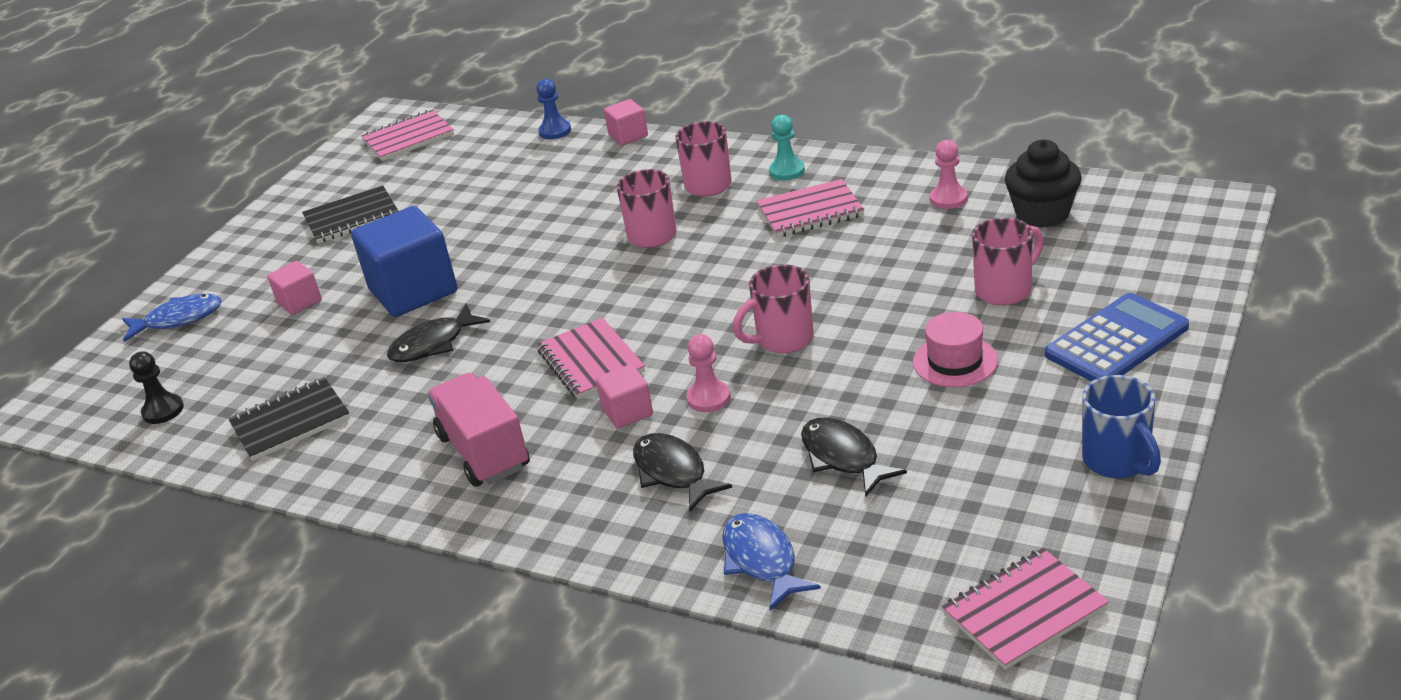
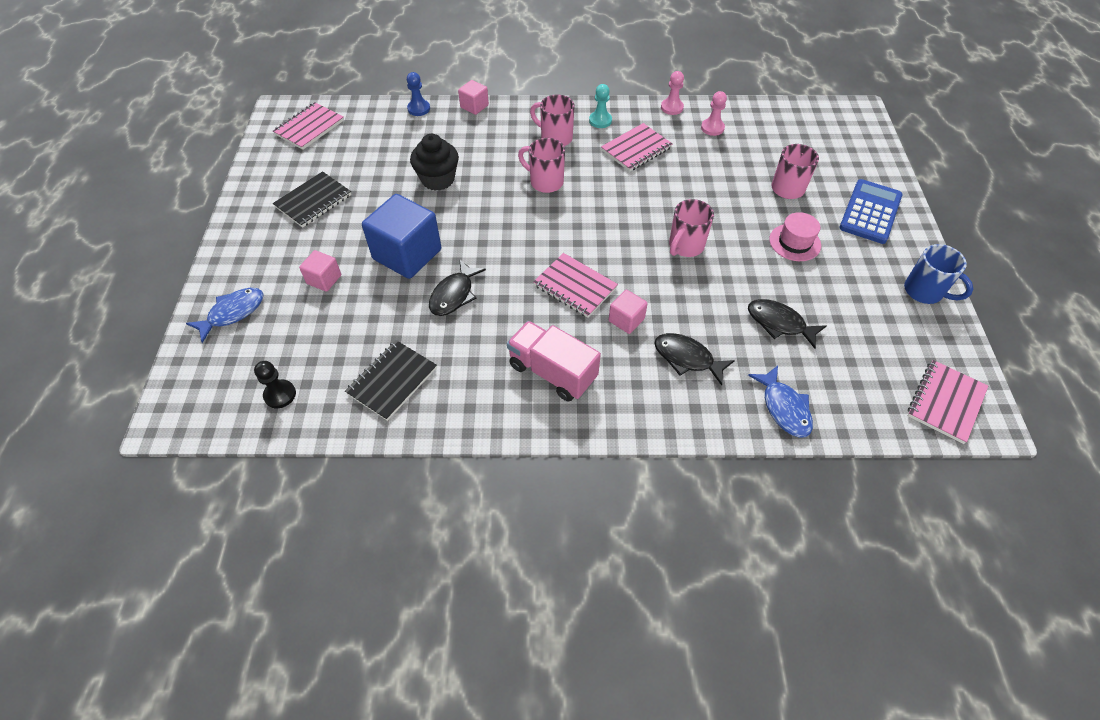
camera: 30 degrees left, 20 degrees up
pink pawn [687,334,731,412] -> pink pawn moved to [661,71,684,115]
blue fish [722,513,821,610] -> blue fish turned 150 degrees counterclockwise [748,365,813,438]
black cupcake [1005,139,1082,228] -> black cupcake moved to [410,134,459,191]

